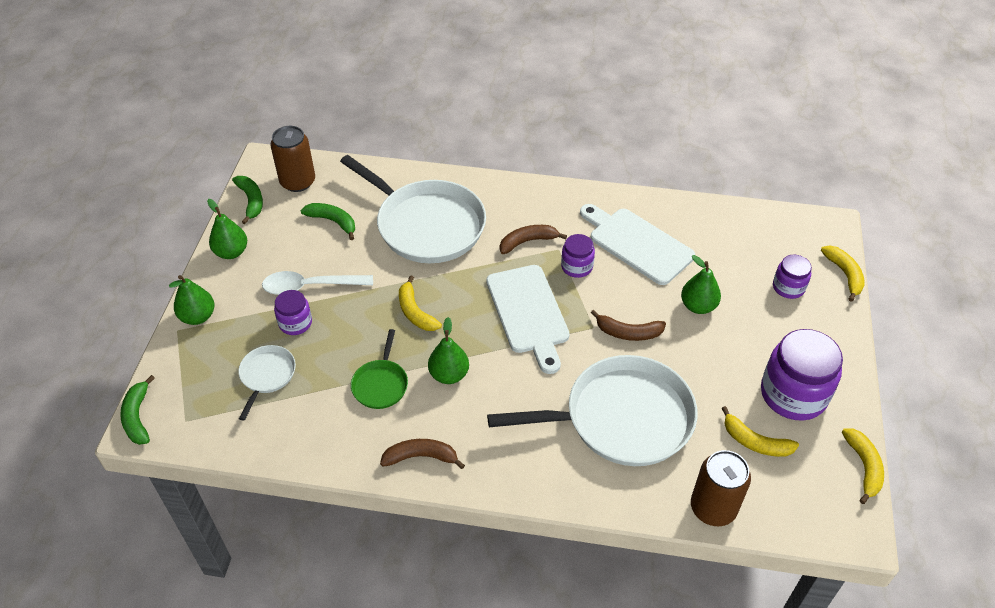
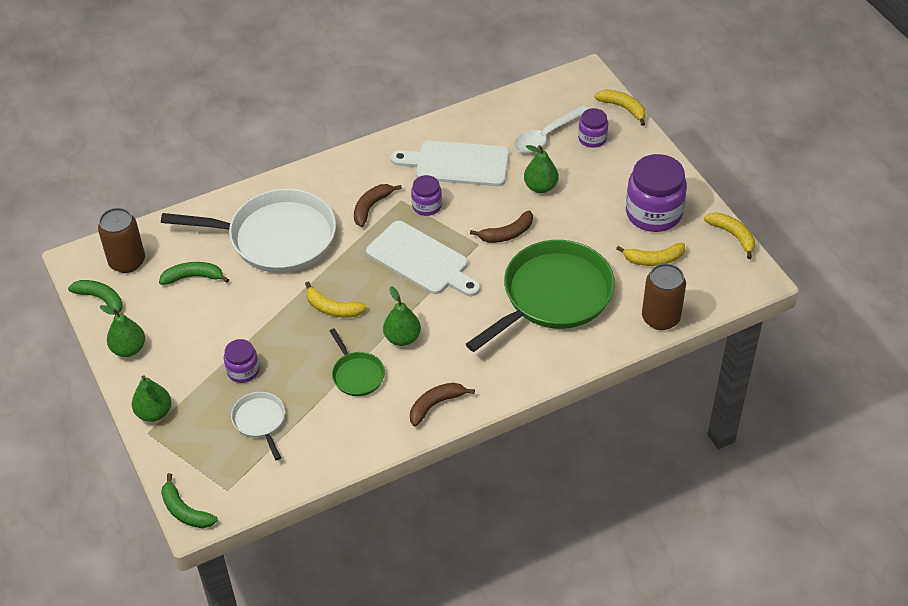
camera: 35 degrees left, 0 degrees up
white spoon [262,271,373,295] -> white spoon moved to [514,105,588,153]
white pan [487,355,698,466] -> green pan [466,240,615,352]

